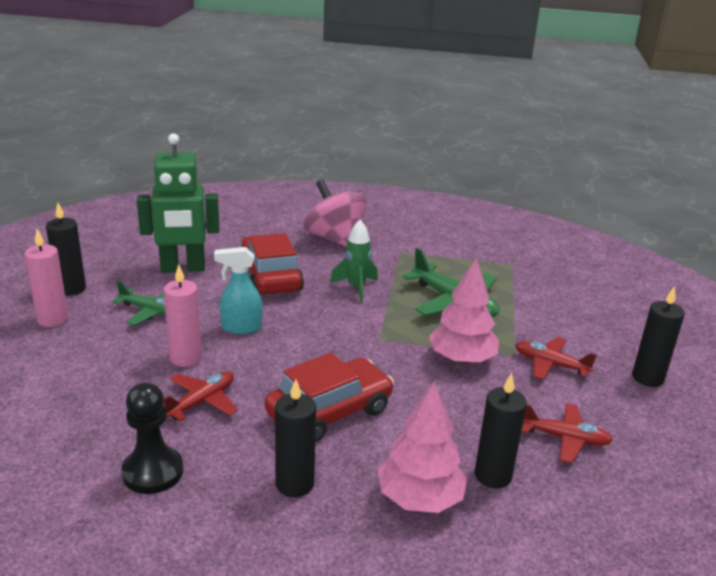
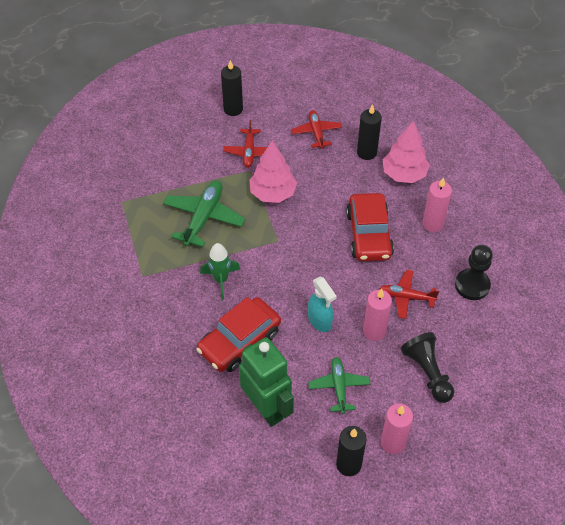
camera: 115 degrees left, 25 degrees up
red car [265,353,394,443] -> red car turned 120 degrees counterclockwise [346,193,394,261]
black candle [275,379,316,497] -> pink candle [422,177,452,232]
pink spinning top [303,179,367,247] -> none
none -> black pawn [401,332,454,403]

